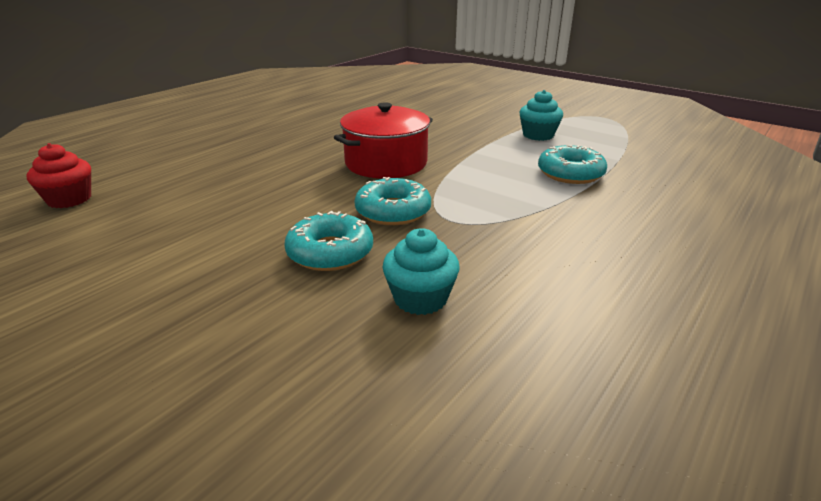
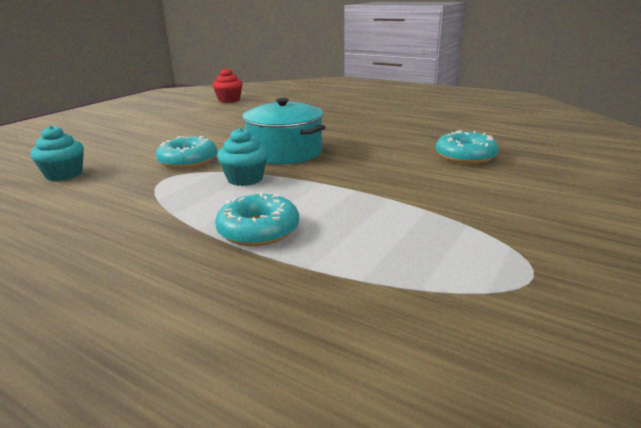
camera: 85 degrees right, 5 degrees down
turquoise donut [285,211,373,271] -> turquoise donut moved to [436,130,499,164]
red pot [334,102,433,179] -> turquoise pot [242,98,326,164]
turquoise cupcake [519,90,563,141] -> turquoise cupcake moved to [217,128,268,186]

